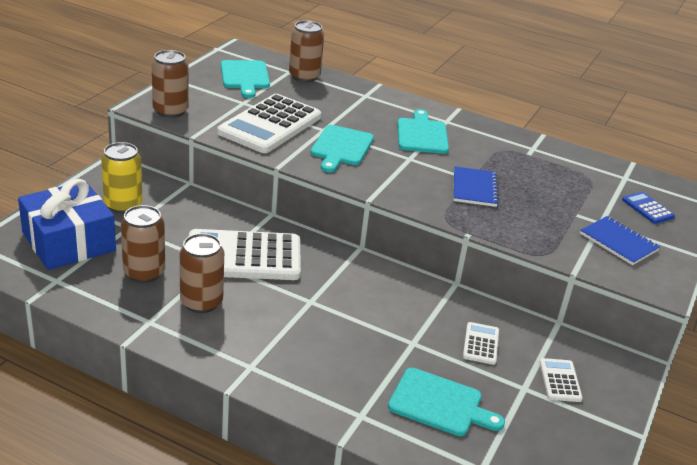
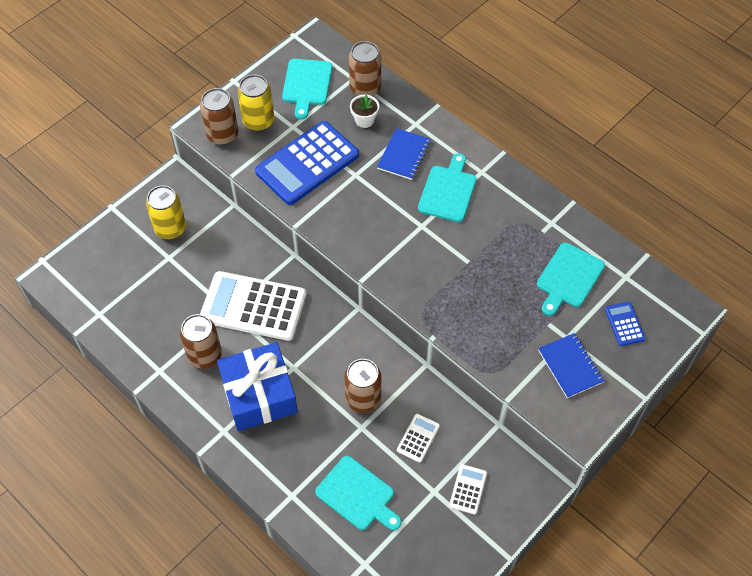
camera: 20 degrees right, 25 degrees up
blue gift [18,179,116,270] -> blue gift moved to [217,342,298,431]
brown can [121,205,165,283] -> brown can moved to [344,359,381,413]
white calculator [217,94,321,153] -> blue calculator [255,121,359,205]
turquoise cutting board [310,125,374,172] -> turquoise cutting board moved to [537,243,605,316]
blue notebook [454,166,499,207] -> blue notebook moved to [377,128,431,180]
none -> yellow can [238,75,274,131]
none -> white flower pot [350,95,379,128]

